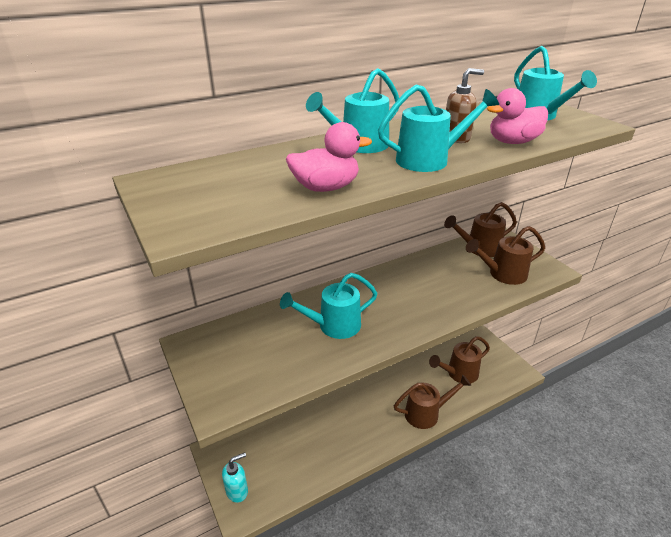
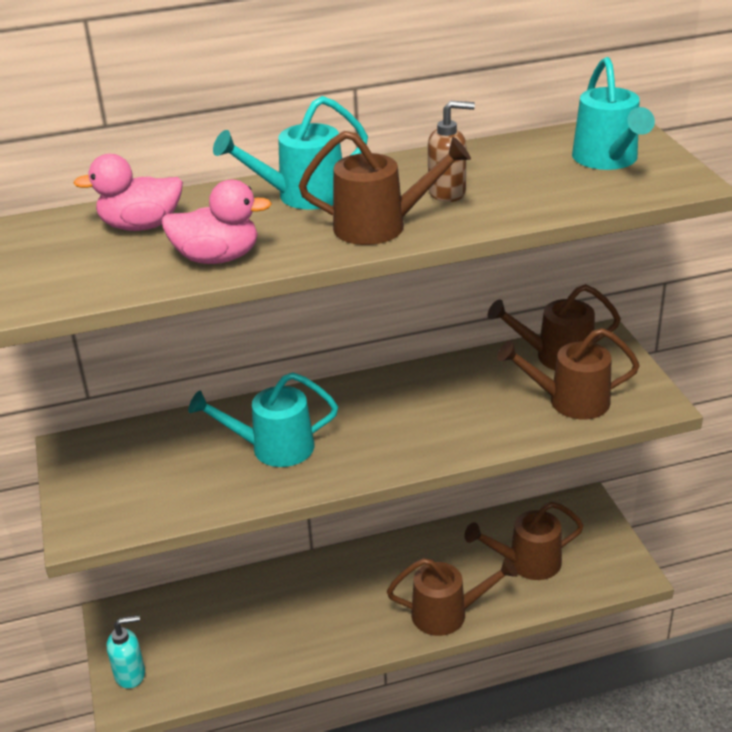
camera: 15 degrees right, 0 degrees up
turquoise watering can [378,85,499,172] -> brown watering can [299,131,471,245]
pink duck [487,88,548,144] -> pink duck moved to [73,154,183,231]

